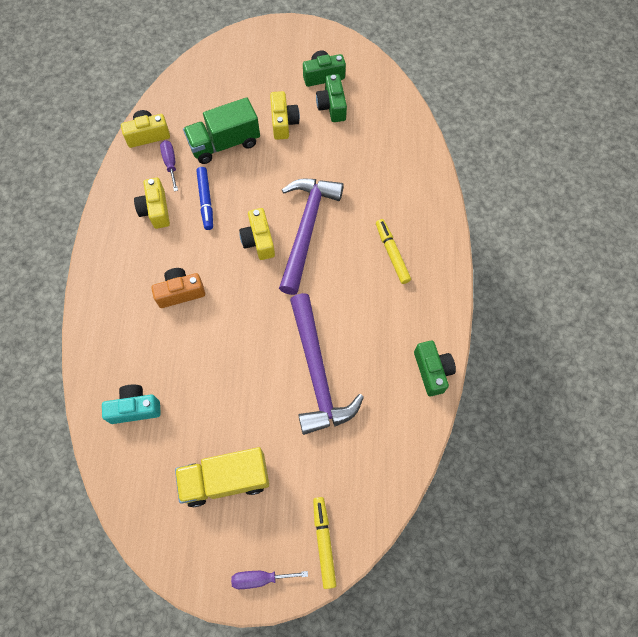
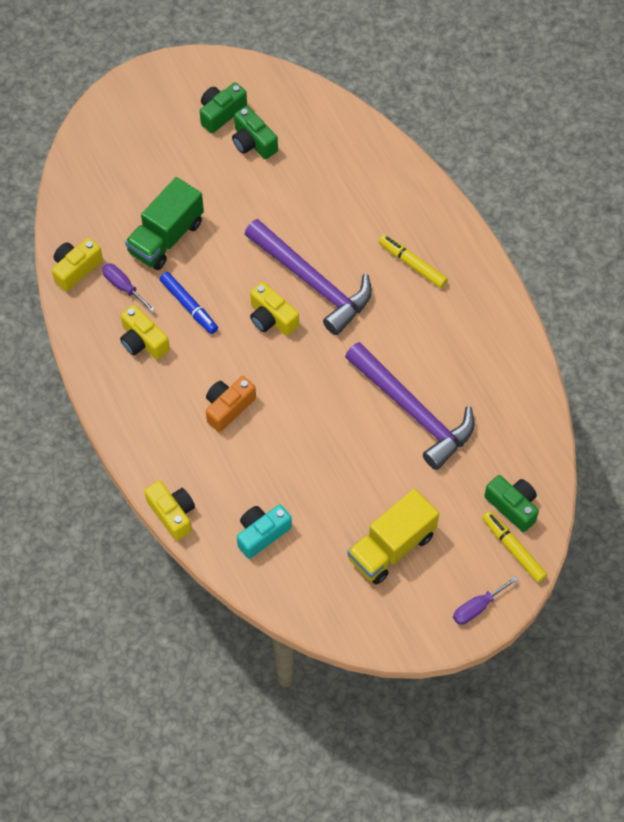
camera: 30 degrees left, 5 degrees down
yellow camera [270,91,300,140] -> yellow camera moved to [144,481,195,541]
purple hammer [279,179,344,295] -> purple hammer turned 150 degrees clockwise [245,219,372,335]
green camera [414,340,456,396] -> green camera moved to [484,475,539,532]

